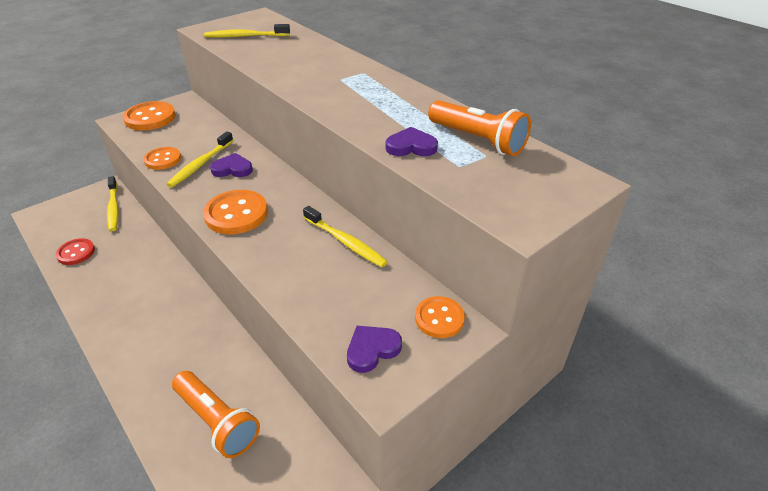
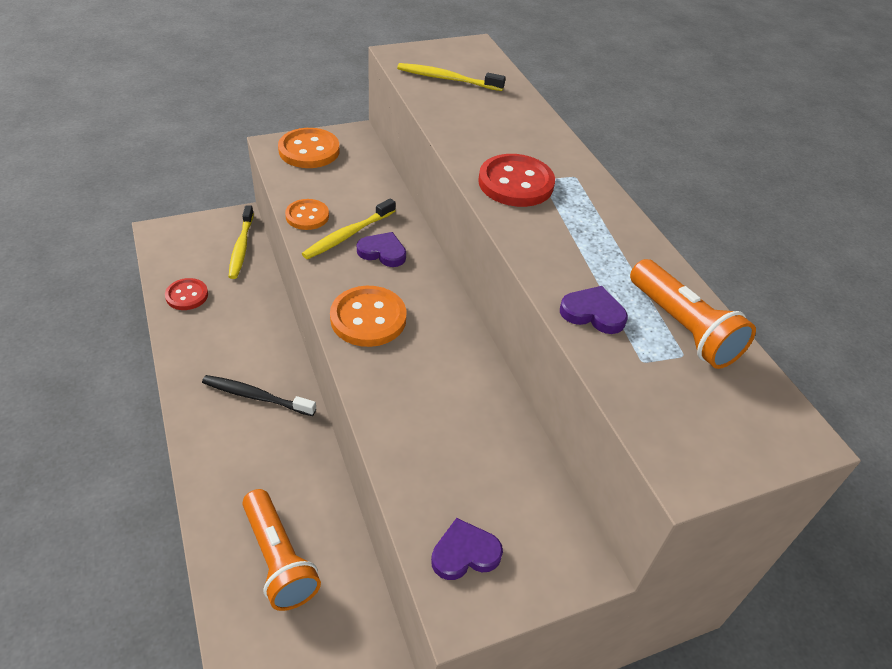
camera: 15 degrees right, 5 degrees up
yellow toothbrush [303,206,388,267] -> none
orange button [415,296,465,338] -> none
none -> black toothbrush [202,375,316,416]
none -> red button [478,154,555,207]

